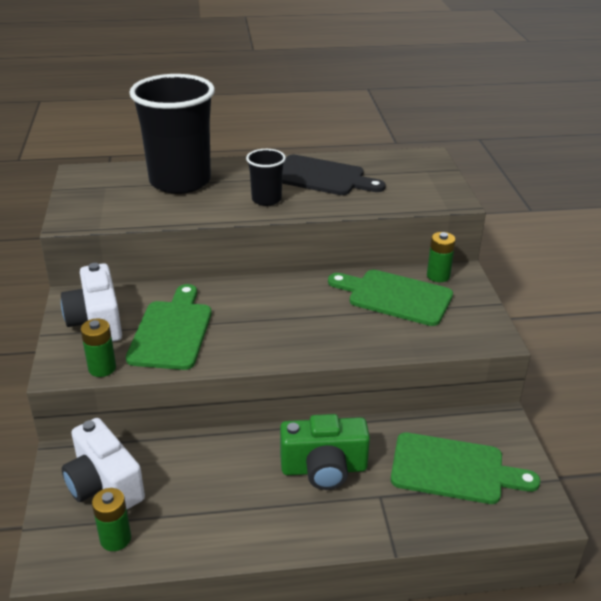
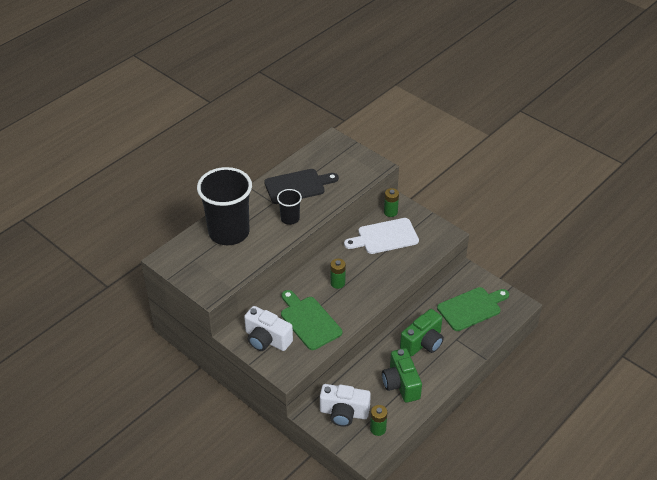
camera: 40 degrees left, 10 degrees up
green battery [81,319,116,377] -> green battery moved to [330,259,346,289]
green cutting board [328,270,453,326] -> white cutting board [344,218,419,254]
none -> green camera [382,348,422,403]

